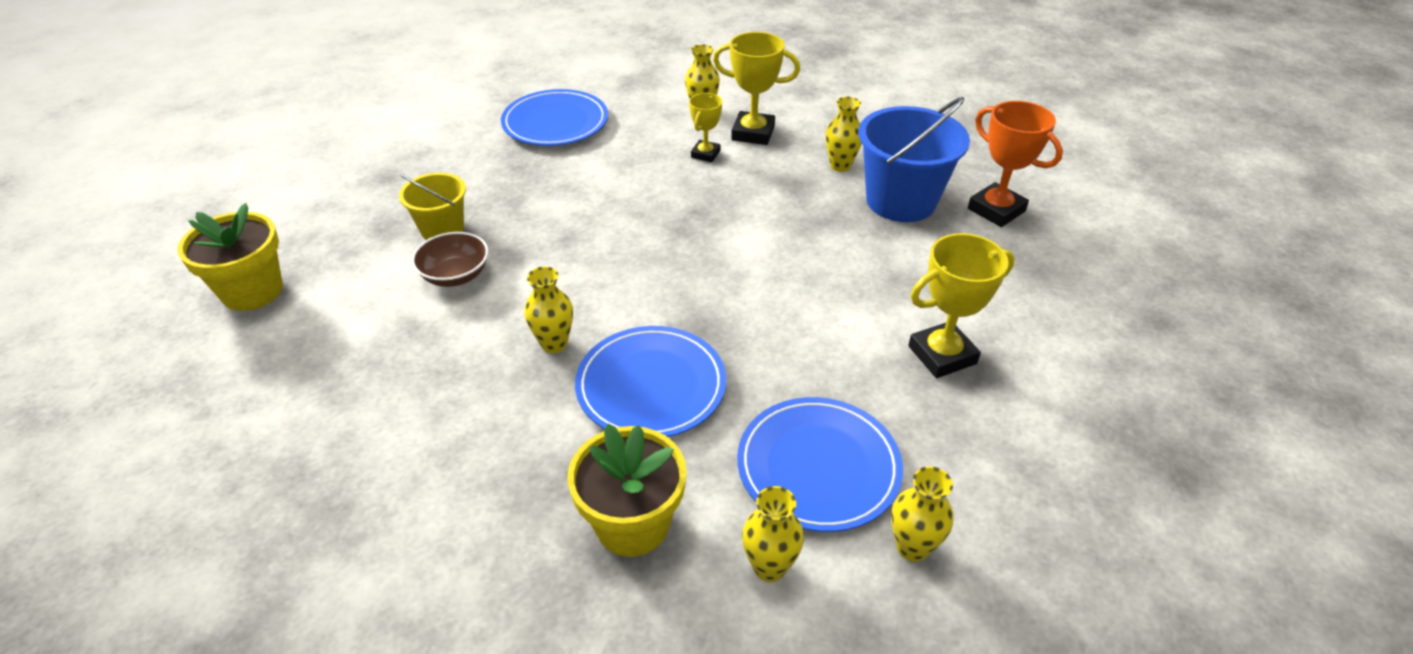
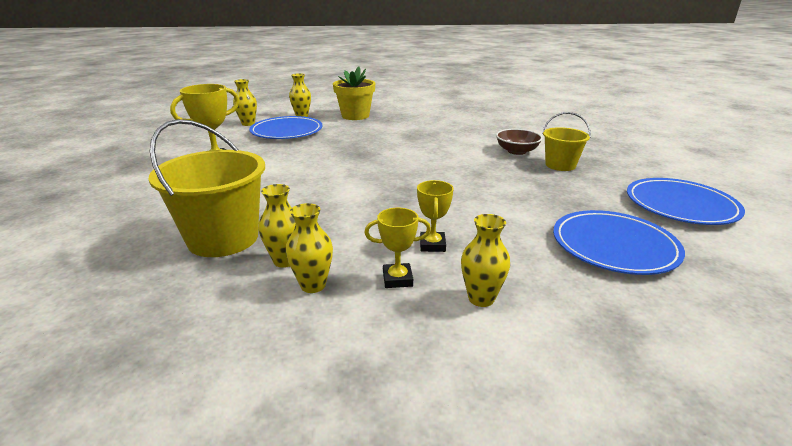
camera: 160 degrees right, 15 degrees down
yellow flower pot [177,203,283,311] -> none
yellow vase [524,266,573,353] -> yellow vase moved to [286,203,333,293]
blue plate [575,326,726,437] -> blue plate moved to [627,178,745,225]
yellow trophy [713,32,800,145] -> yellow trophy [364,208,431,288], size x0.60
blue bucket [859,97,970,222] -> yellow bucket [149,119,265,257]
orange trophy [968,101,1063,227] -> none

